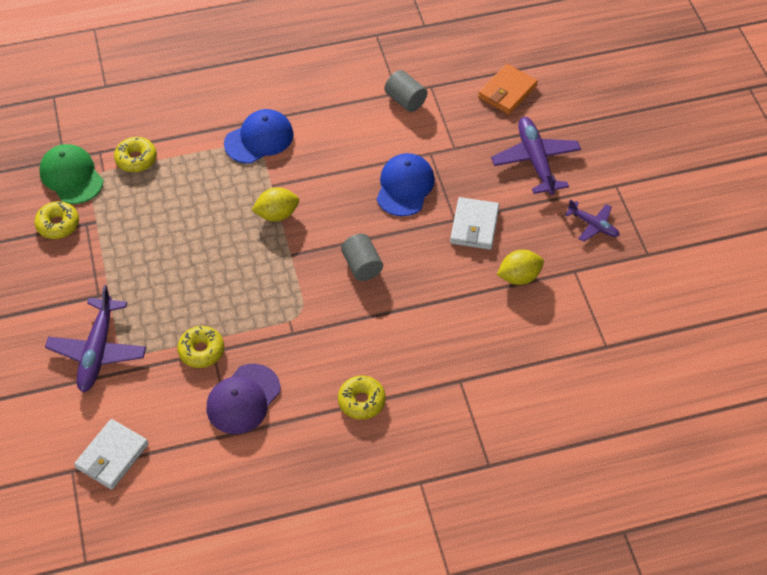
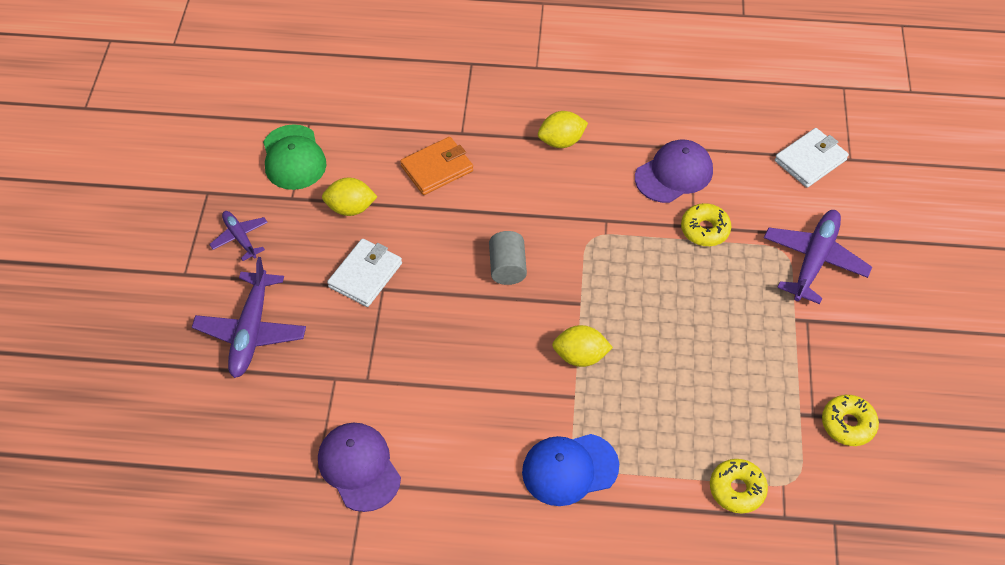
camera: 160 degrees left, 0 degrees up
green cap [39,144,104,204] -> green cap moved to [263,124,326,190]
yellow donut [338,376,386,420] -> yellow lemon [538,111,588,148]
blue cap [377,153,435,216] -> none
grey cylinder [385,70,427,112] -> purple cap [318,423,401,512]
orange wallet [478,64,538,114] -> orange wallet moved to [400,137,473,195]

